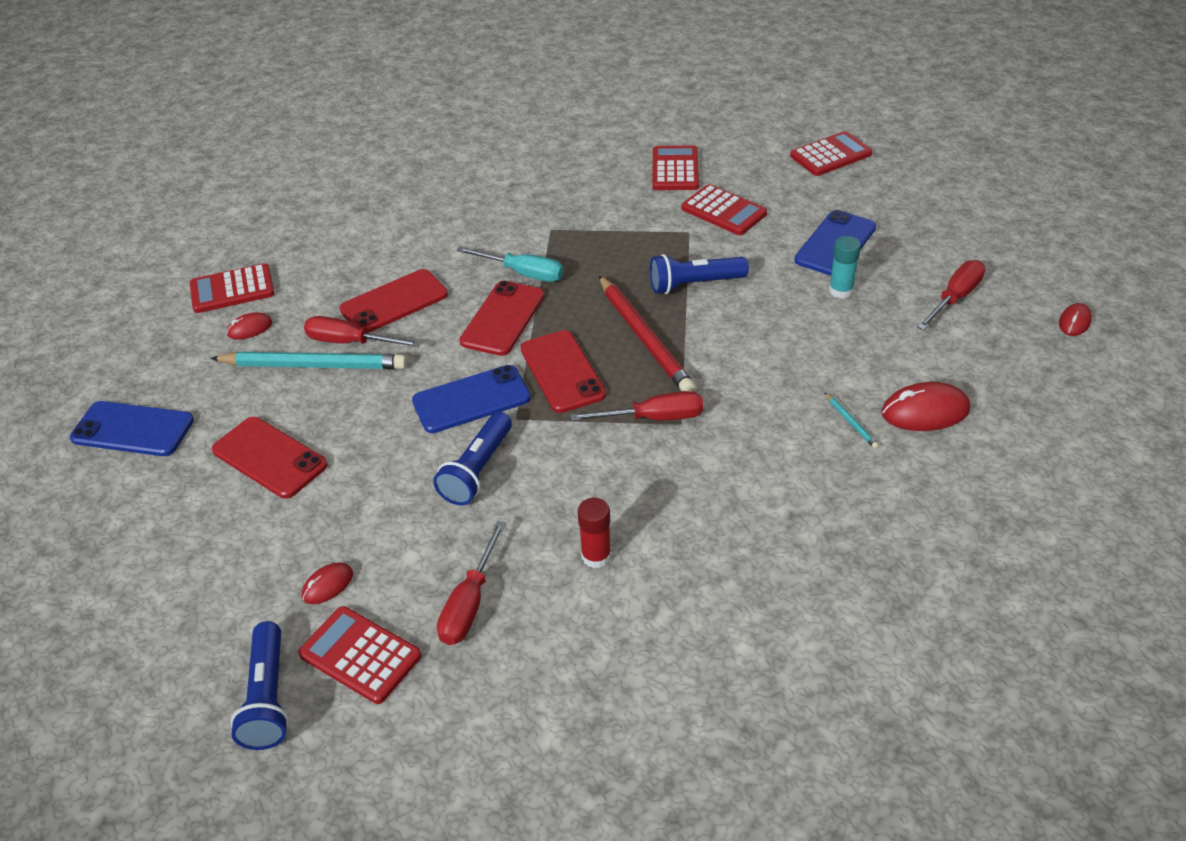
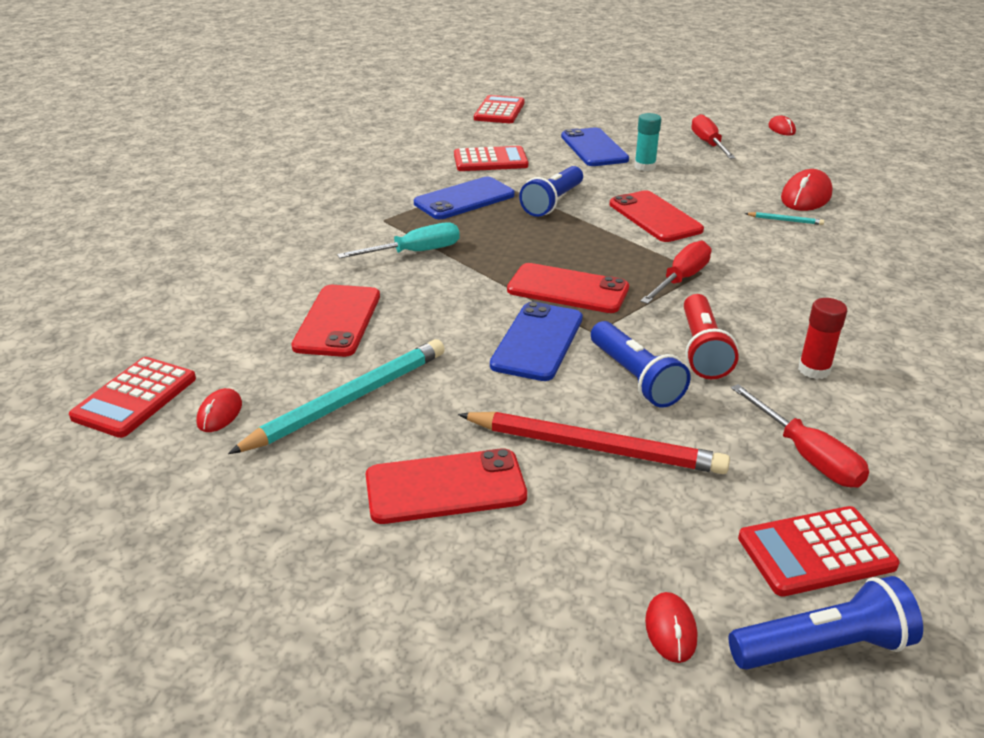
camera: 50 degrees left, 10 degrees down
blue phone [70,401,194,456] -> blue phone moved to [414,177,515,219]
blue flashlight [230,621,289,750] -> blue flashlight turned 45 degrees counterclockwise [729,576,923,670]
red mouse [302,563,353,604] -> red mouse moved to [645,592,697,663]
red screwdriver [304,316,421,347] -> none
red phone [460,281,545,356] -> red phone moved to [610,190,704,242]
red pencil [599,275,696,392] -> red pencil moved to [458,412,730,474]
red calculator [652,146,699,190] -> none
none -> red flashlight [684,294,739,379]

